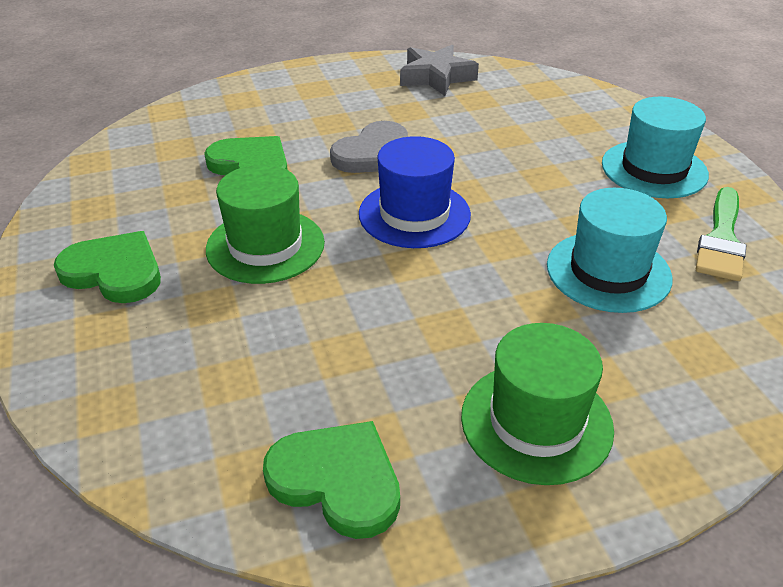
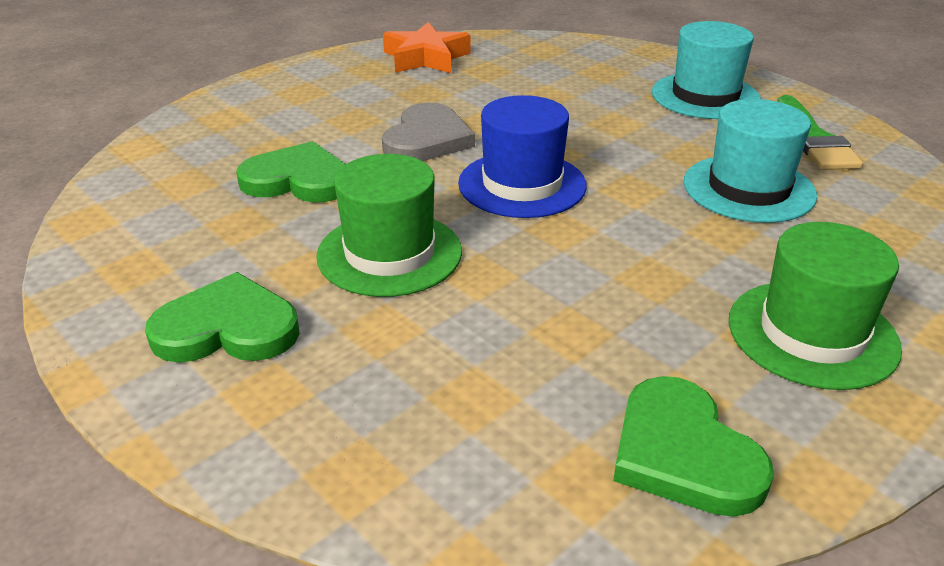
camera: 25 degrees left, 5 degrees down
green heart [263,421,400,539] -> green heart turned 120 degrees counterclockwise [613,376,774,517]
grey star [400,45,479,96] -> orange star [383,22,470,73]

